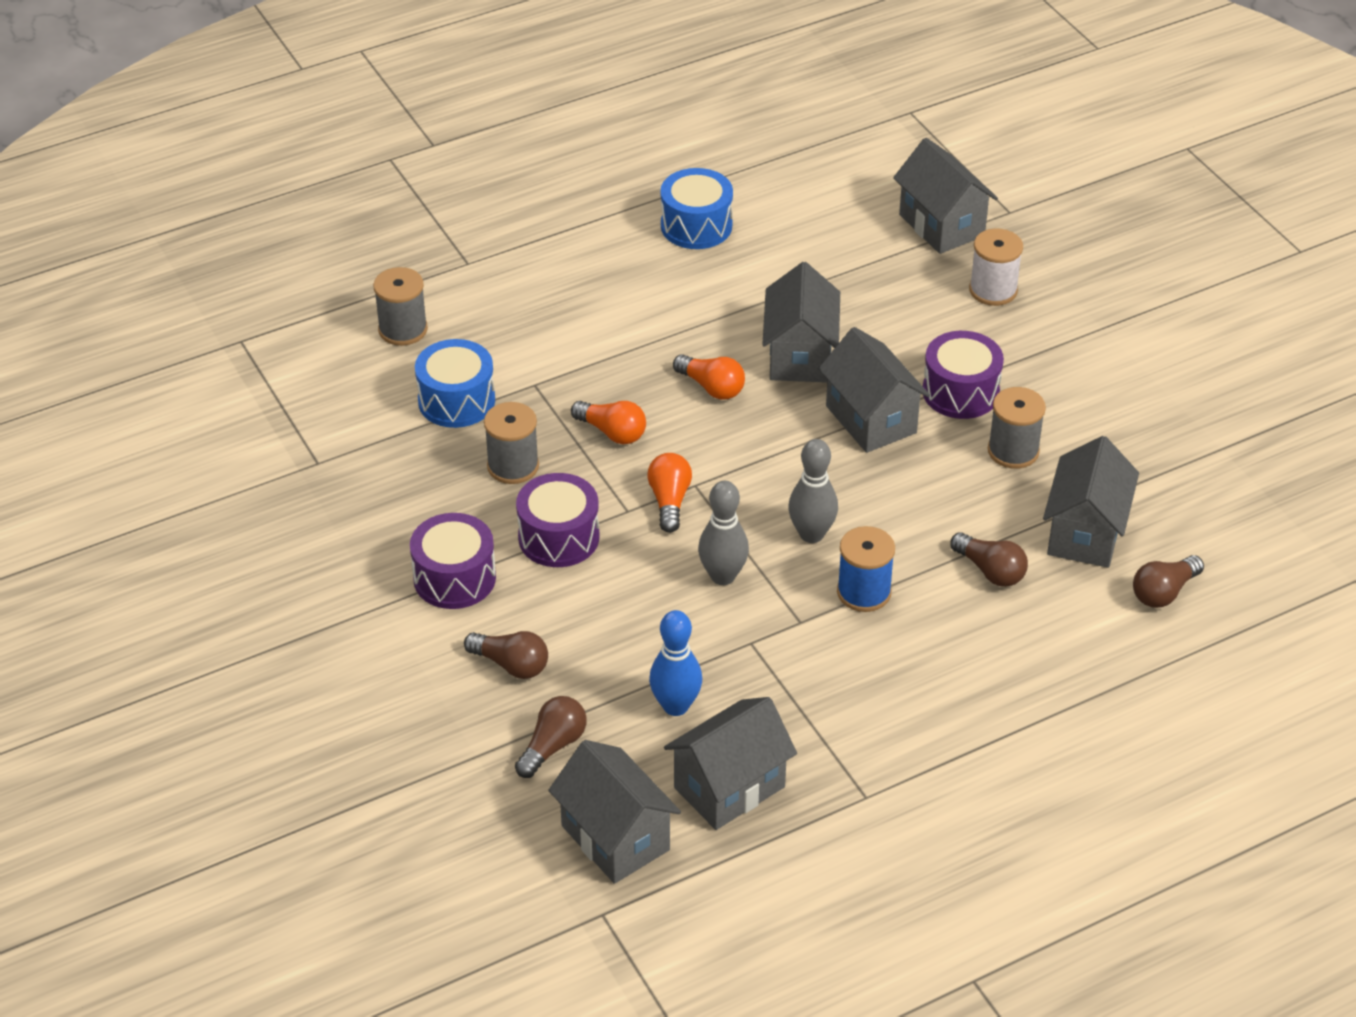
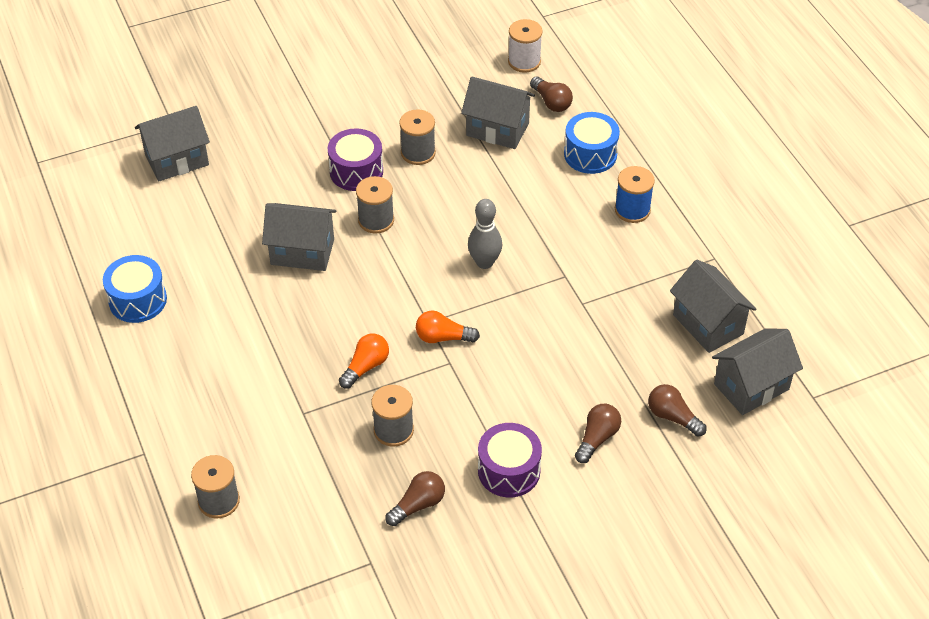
camera: 85 degrees left, 5 degrees up
blue drum [415,339,495,428] -> blue drum moved to [564,112,620,174]
purple drum [516,473,599,567] -> none
blue bowling pin [649,610,702,716] -> none
orange light bulb [673,354,745,400] -> none
grey bowling pin [698,481,749,585] -> none
grey house [819,327,930,453] -> grey spool [356,176,394,233]
blue spool [837,526,895,612] -> blue spool moved to [615,166,655,223]
brown light bulb [950,532,1028,587] -> brown light bulb moved to [385,471,445,526]
white spool [969,228,1023,306] -> white spool moved to [508,19,543,73]

